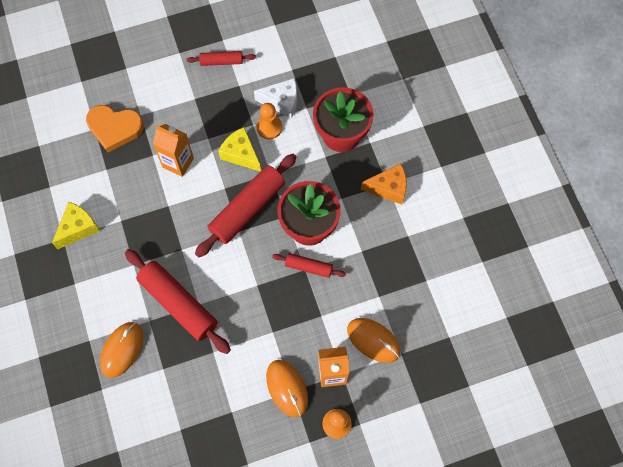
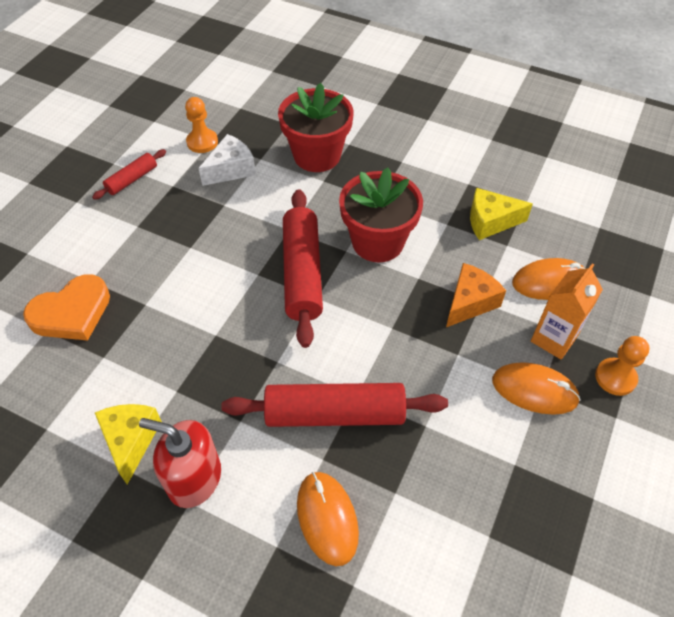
camera: 45 degrees left, 15 degrees down
orange carton [153,124,194,177] -> none
yellow cheese [218,127,261,171] -> yellow cheese moved to [470,188,533,240]
orange pawn [257,103,282,139] -> orange pawn moved to [185,97,218,153]
red rolling pin [272,253,346,278] -> none
orange cheese [361,163,407,205] -> orange cheese moved to [446,263,506,327]
none -> red soap dispenser [139,418,221,508]

